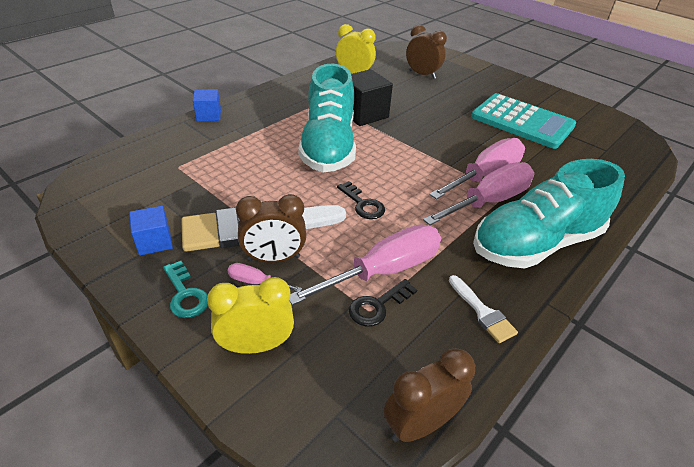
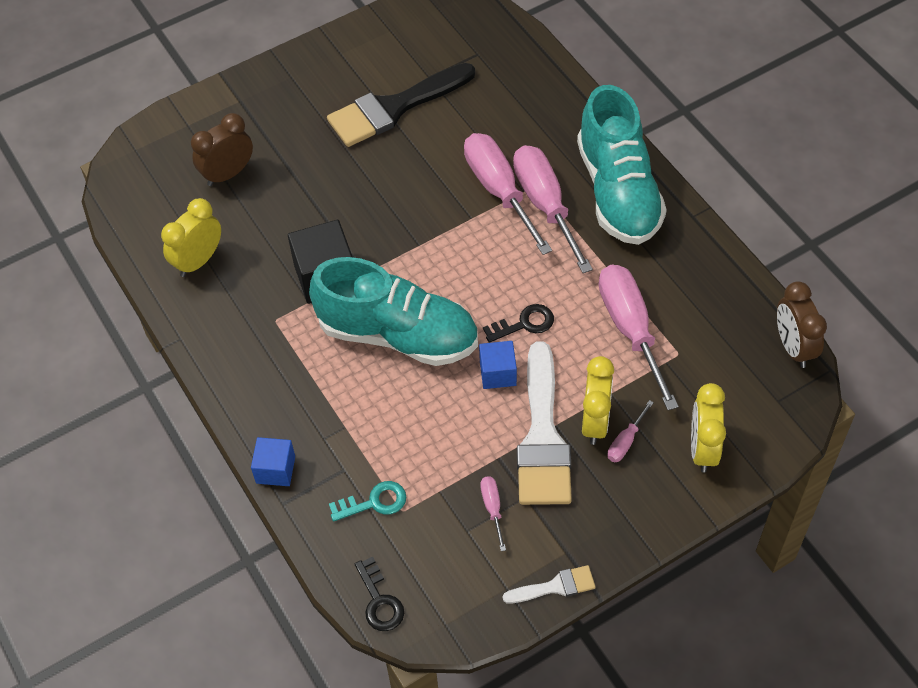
camera: 70 degrees left, 15 degrees up
blue cube [129,206,173,256] -> blue cube moved to [479,341,517,389]
turquoise key [163,261,208,318] -> turquoise key moved to [329,481,406,522]
brown clock [236,194,306,263] -> yellow clock [582,356,614,445]
black key [349,279,417,327] -> black key moved to [355,557,404,631]
white brush [449,275,518,343] -> white brush moved to [503,565,596,604]
turquoise calculator [471,93,576,149] -> black brush [327,63,475,147]
none -> pink screwdriver [480,476,506,551]

